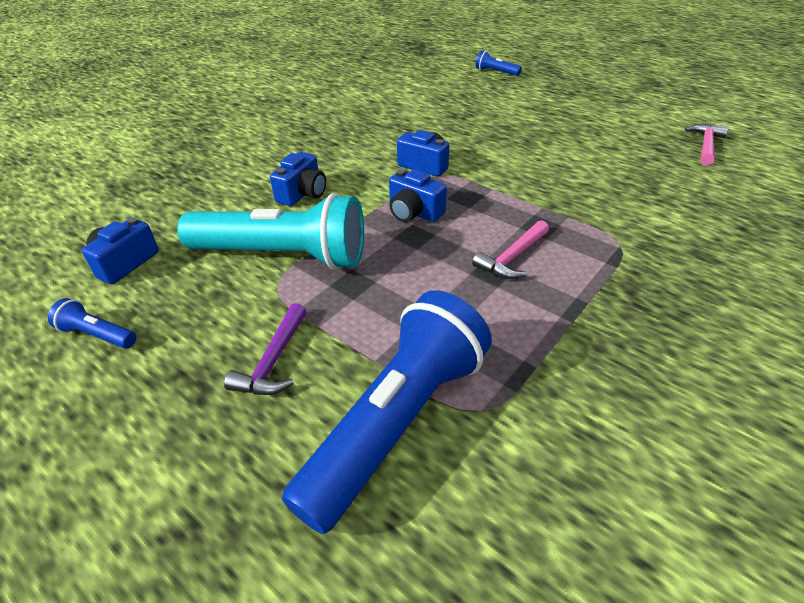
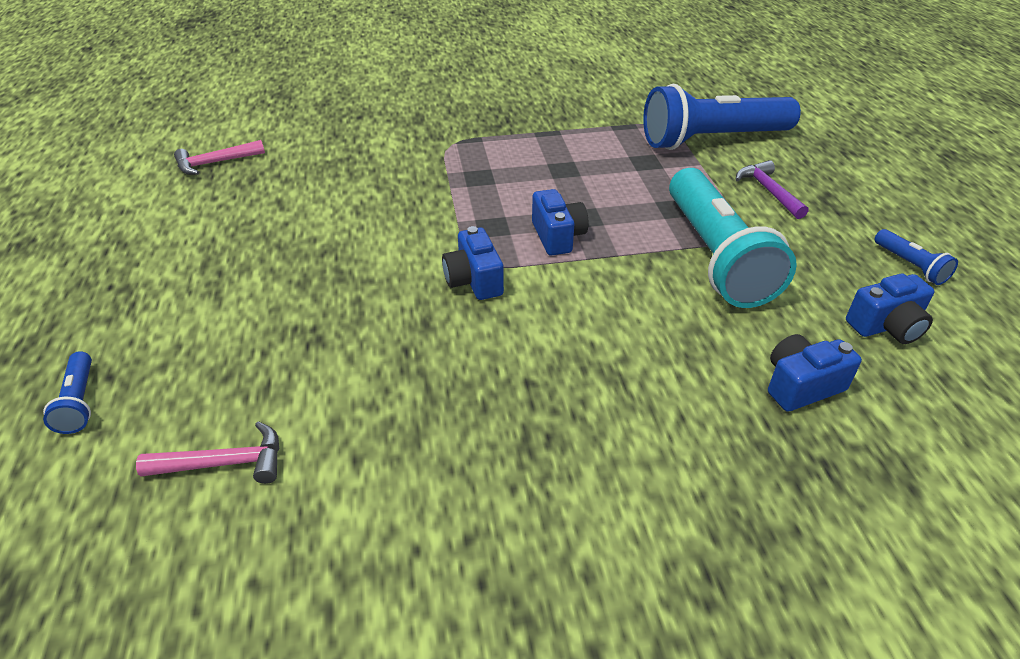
camera: 140 degrees left, 0 degrees up
turquoise flashlight [177,193,364,270] -> turquoise flashlight turned 150 degrees counterclockwise [669,168,797,308]
purple hammer [224,303,306,395] -> purple hammer turned 75 degrees counterclockwise [736,160,809,219]
blue camera [270,152,326,206] -> blue camera moved to [768,334,862,412]
pink hammer [472,220,549,279] -> pink hammer moved to [136,421,279,484]

